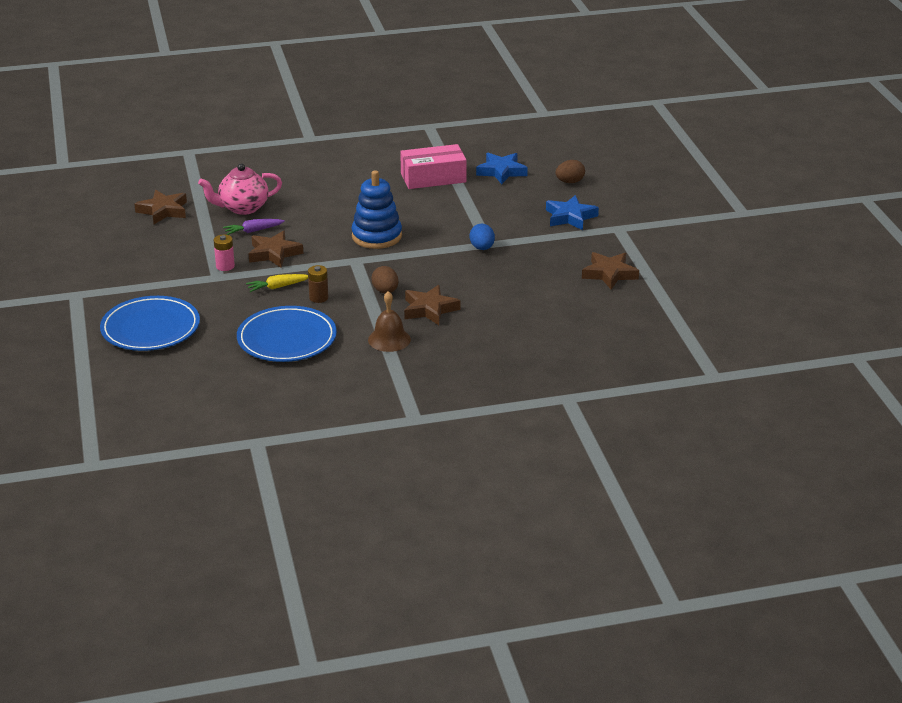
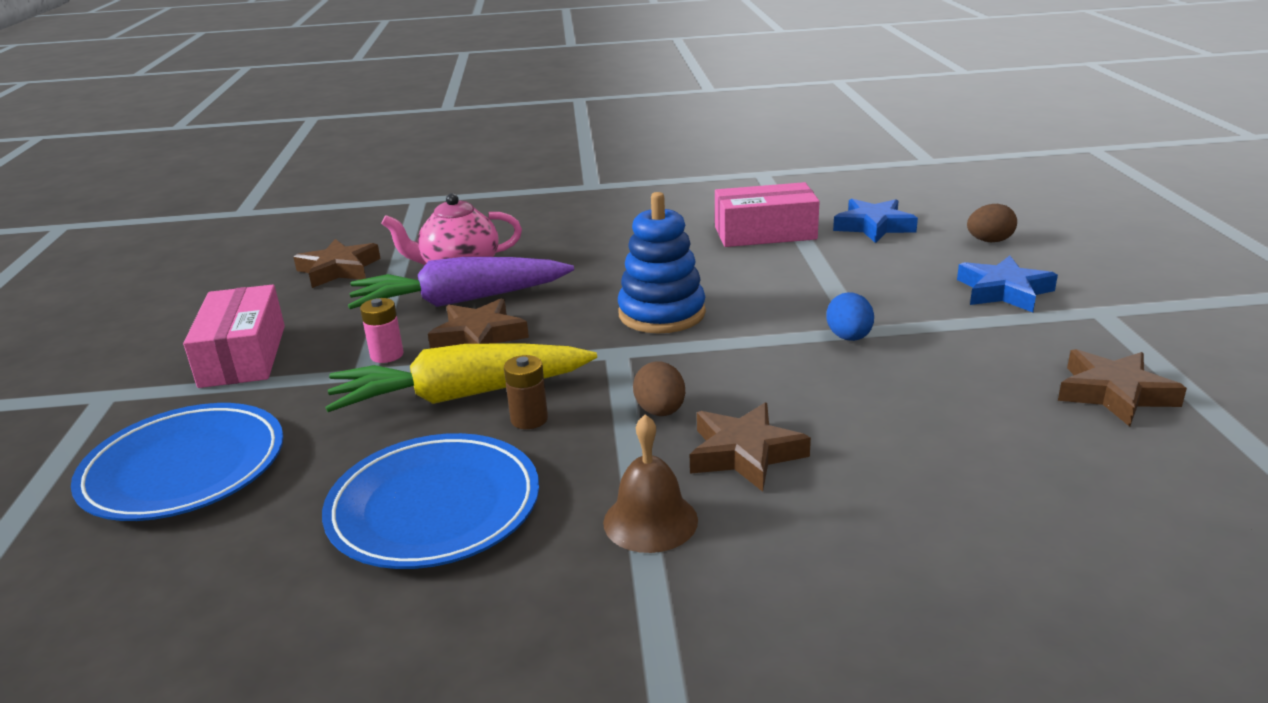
camera: 10 degrees right, 5 degrees down
purple carrot [223,219,285,235] -> purple carrot [348,257,574,309], size x2.17
yellow carrot [246,274,308,292] -> yellow carrot [325,343,597,412], size x2.17
none -> pink box [183,285,285,388]

